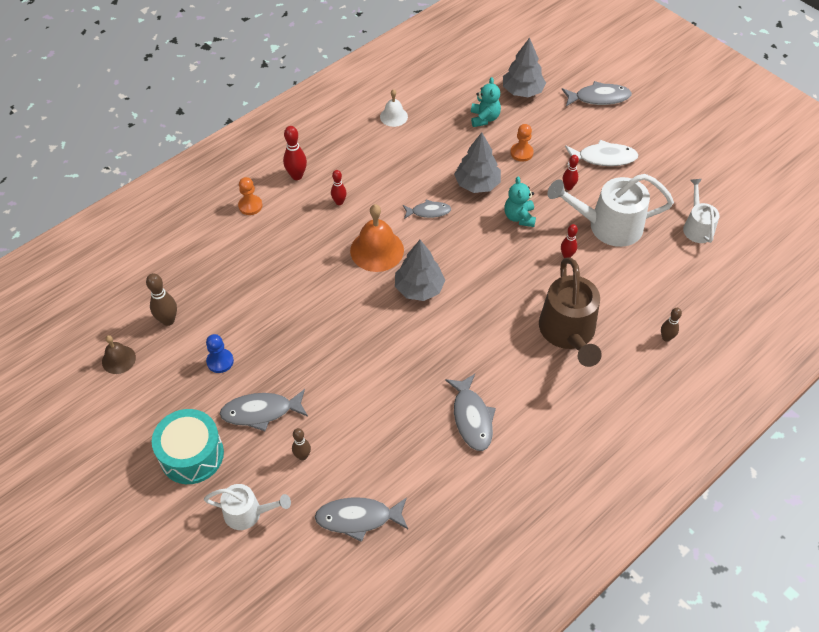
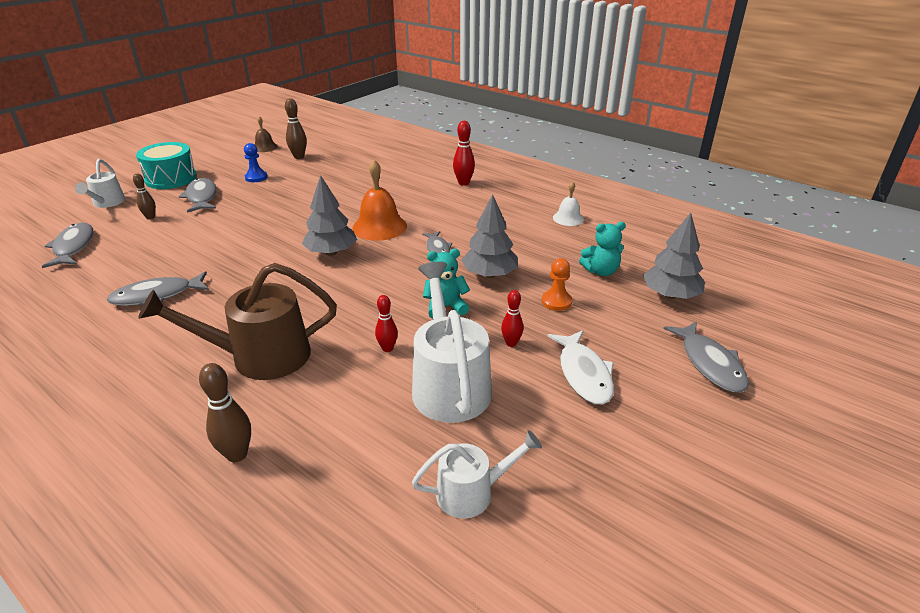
camera: 80 degrees right, 20 degrees down
orange pawn [238,177,262,215] -> none
red bowling pin [331,170,347,205] -> none
brown bowling pin [661,308,682,342] -> brown bowling pin [199,363,251,462], size x1.50

